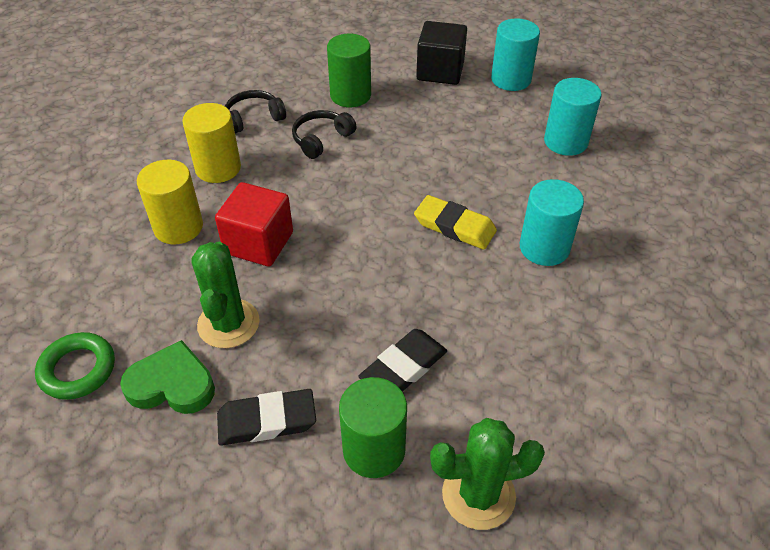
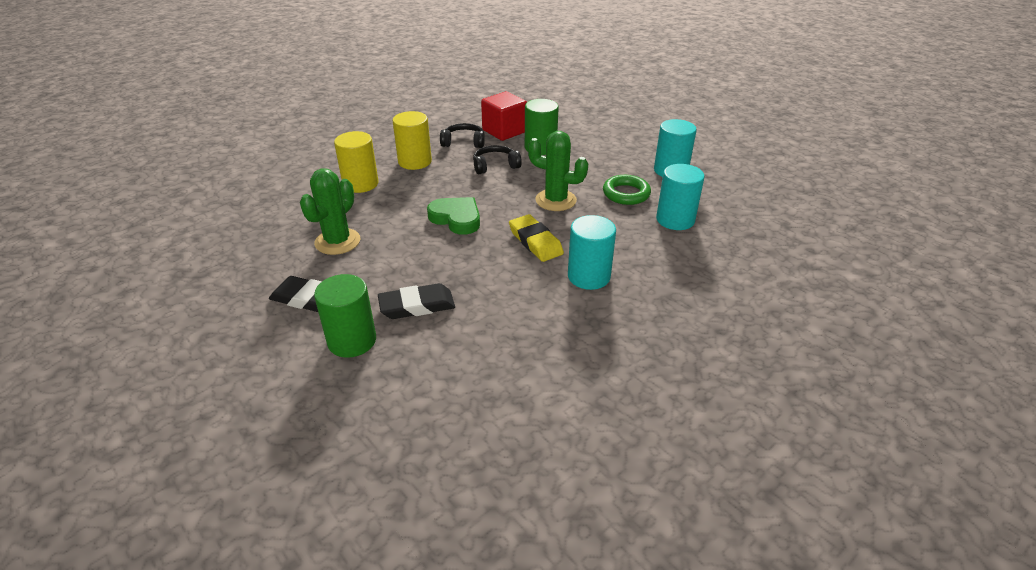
camera: 30 degrees right, 10 degrees down
green ring [35,332,115,400] -> green ring moved to [603,175,651,205]
green heart [120,340,215,414] -> green heart moved to [427,197,480,235]
red cube [215,182,293,267] -> red cube moved to [481,91,527,141]
black cube [416,21,467,85] -> none
green cactus [430,418,545,530] -> green cactus moved to [528,131,588,211]

